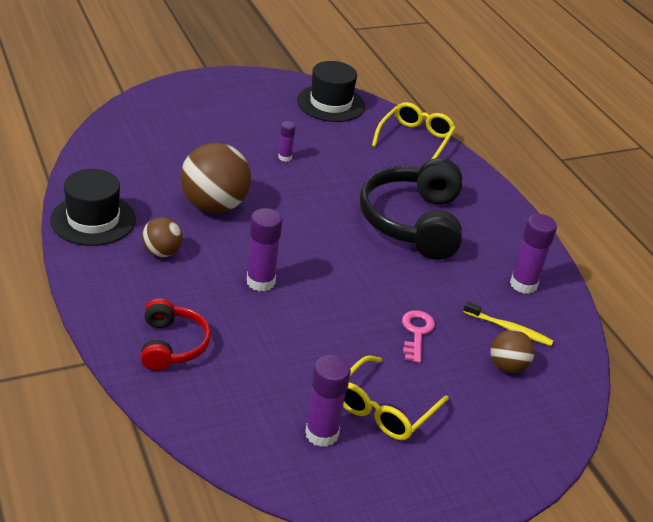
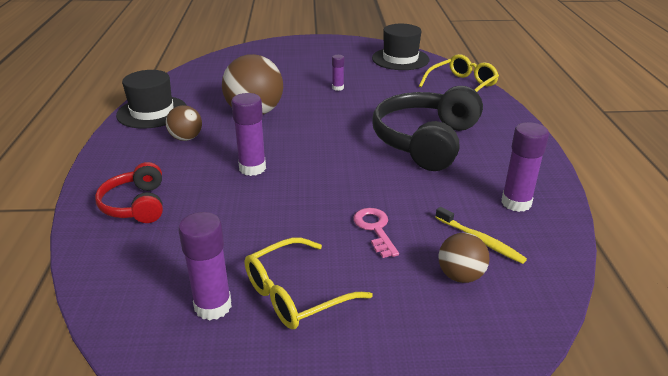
camera: 25 degrees right, 5 degrees down
red headphones [141,298,211,371] -> red headphones turned 150 degrees clockwise [95,162,163,223]
pink key [402,310,435,363] -> pink key turned 45 degrees counterclockwise [353,208,399,258]

